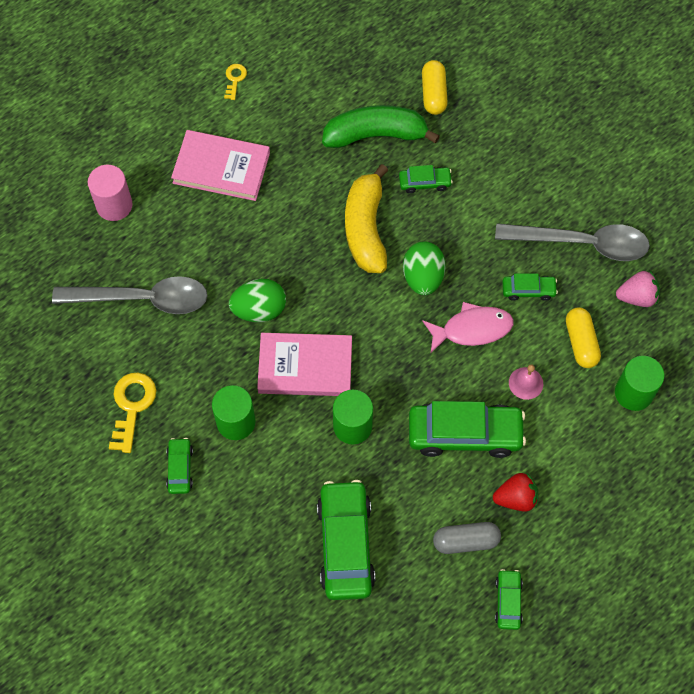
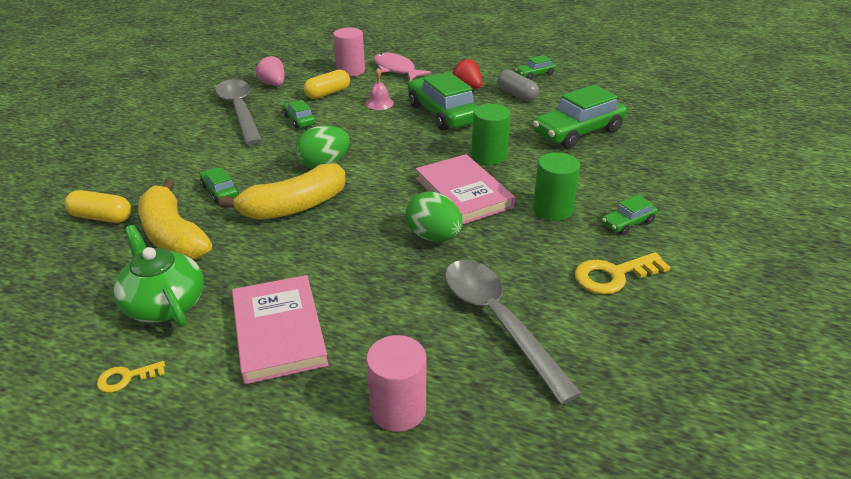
camera: 120 degrees left, 30 degrees down
green banana [322,105,440,148] -> yellow banana [138,179,212,260]
yellow capsule [422,60,448,115] -> yellow capsule turned 45 degrees clockwise [64,190,131,223]
pink fish [422,302,514,354] -> pink fish moved to [374,53,431,81]
green cylinder [615,356,664,411] -> pink cylinder [333,28,365,77]
none -> green teapot [113,225,204,327]

